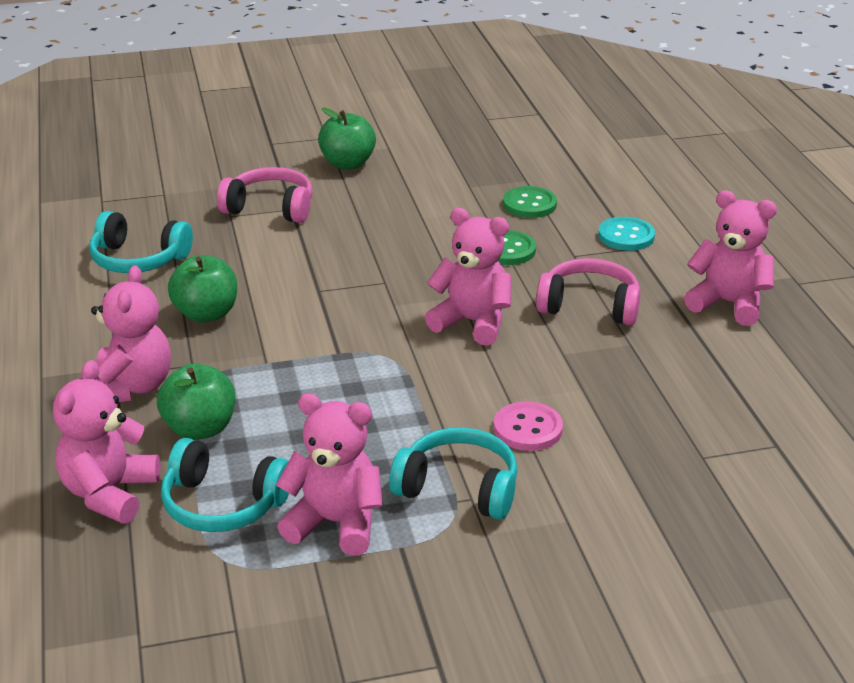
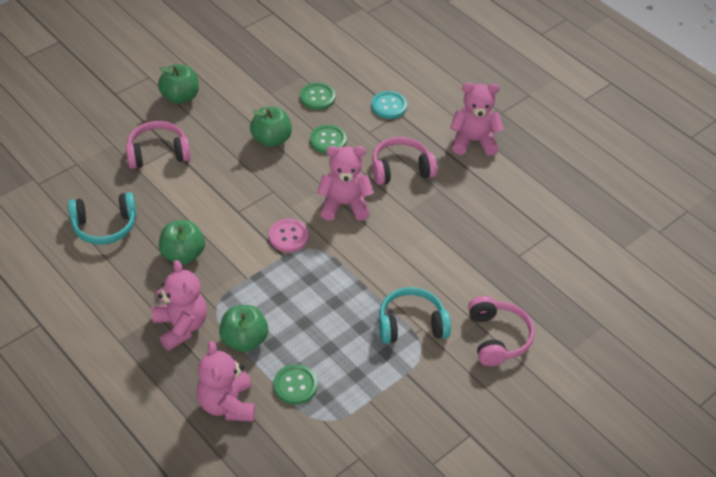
camera: 30 degrees left, 15 degrees up
turquoise headphones [161,438,289,532] -> green button [273,364,318,405]
pink teddy bear [276,393,383,555] -> none
pink button [494,401,563,451] -> pink button moved to [269,219,309,252]
none -> green apple [250,107,292,147]
none -> pink headphones [468,296,535,366]

